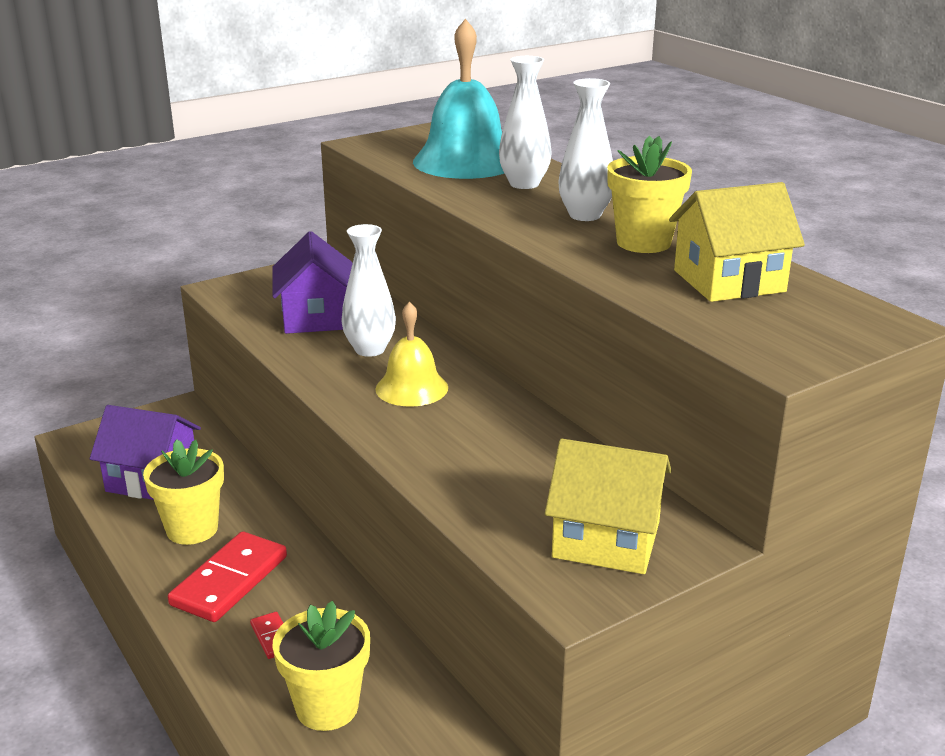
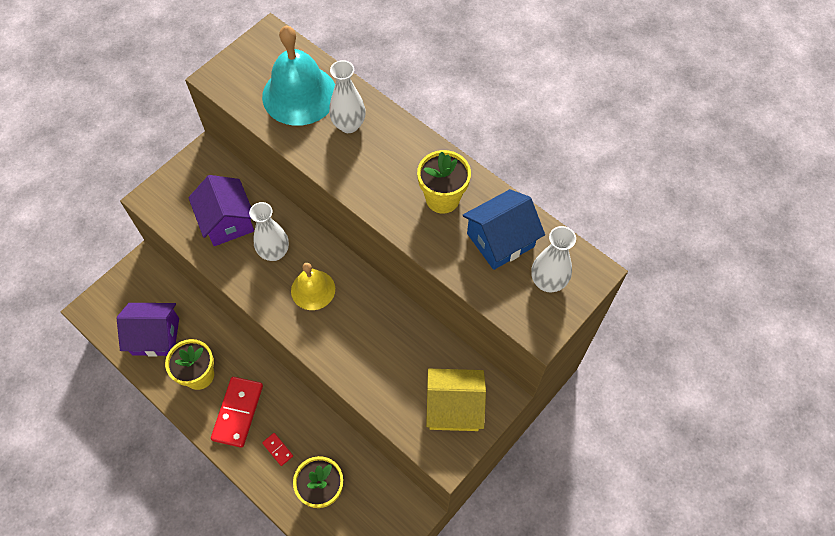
camera: 15 degrees left, 35 degrees up
white vase [558,78,613,221] -> white vase moved to [531,226,576,292]
yellow house [669,182,805,302] -> blue house [463,189,545,270]

